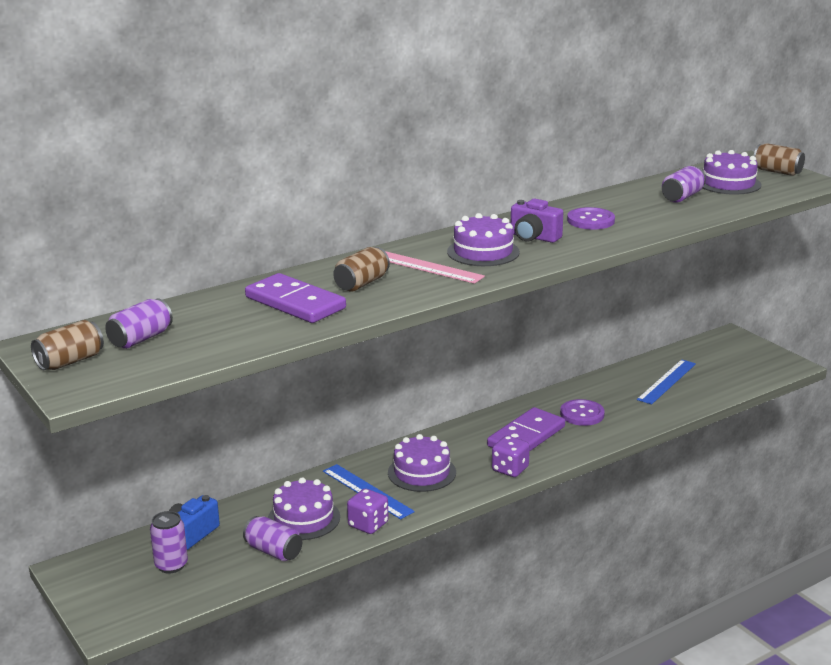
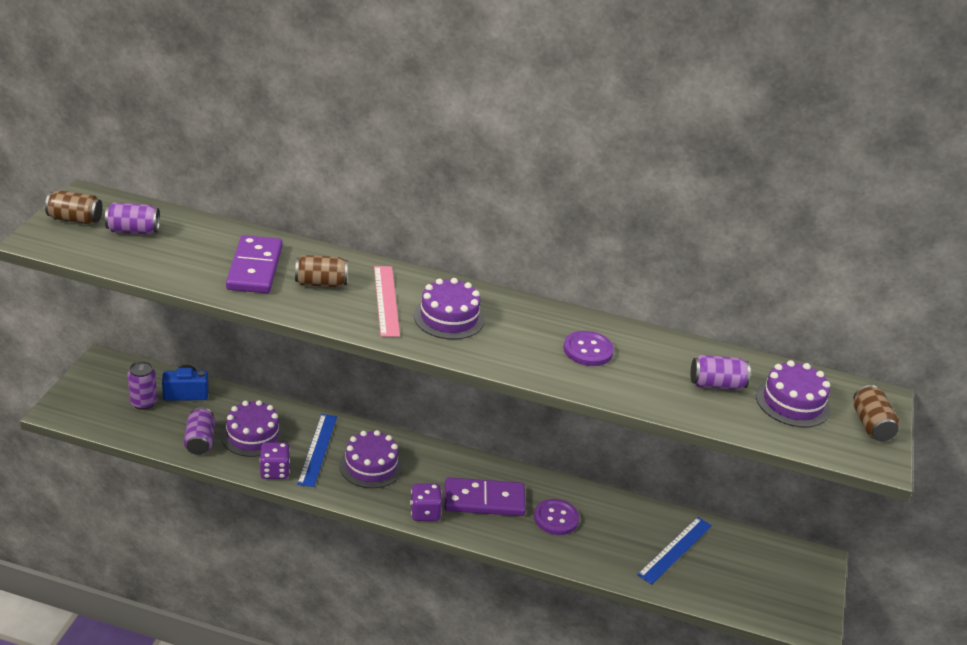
camera: 45 degrees right, 10 degrees up
purple camera [511,199,563,243] -> none
blue ruler [637,359,696,405] -> blue ruler turned 45 degrees counterclockwise [637,517,712,585]

